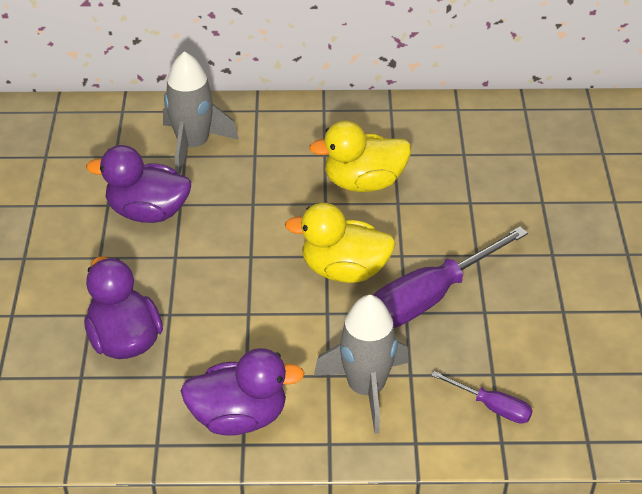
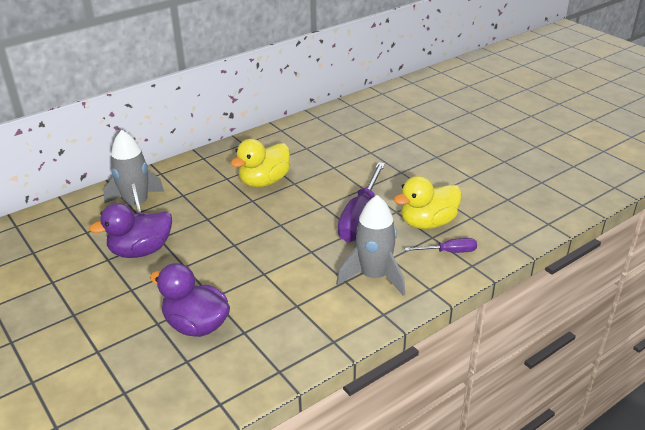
camera: 35 degrees left, 10 degrees down
purple duck [180,348,304,436] -> none
yellow duck [285,203,396,283] -> yellow duck moved to [393,176,461,229]

